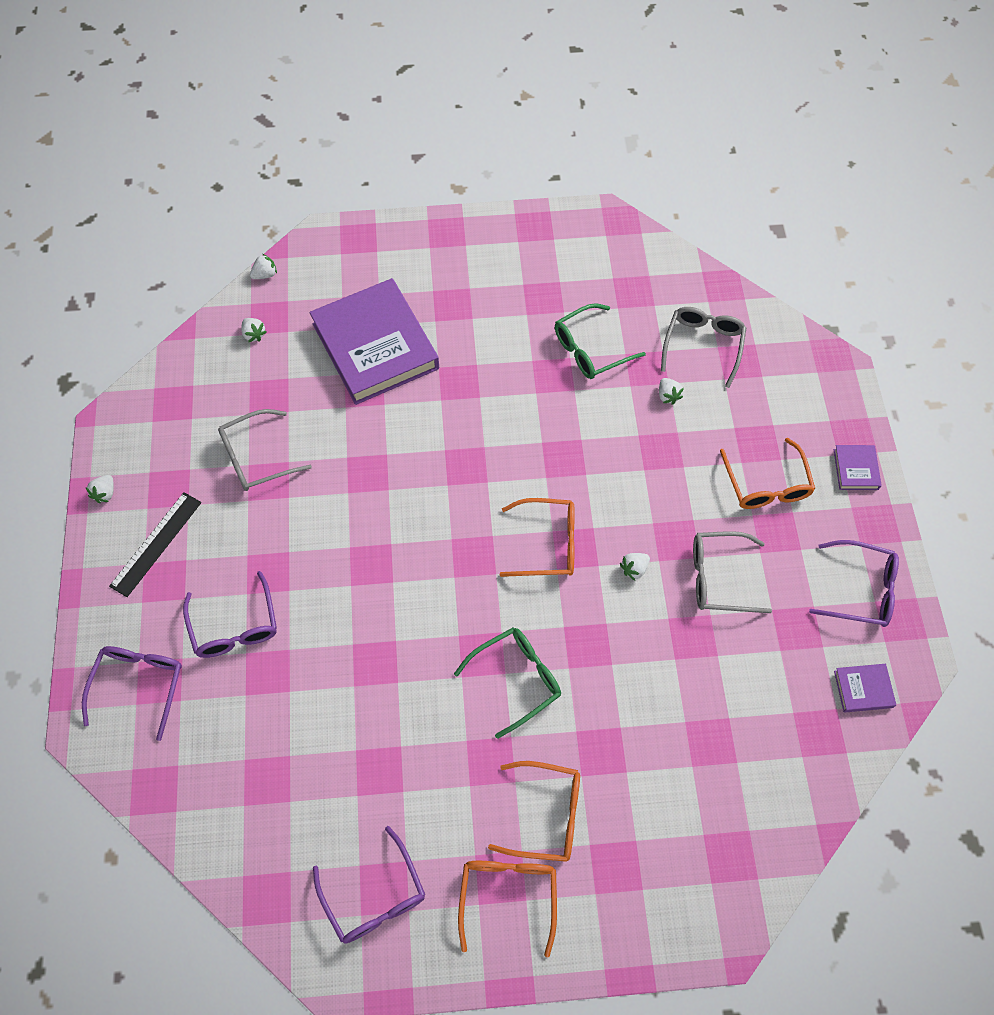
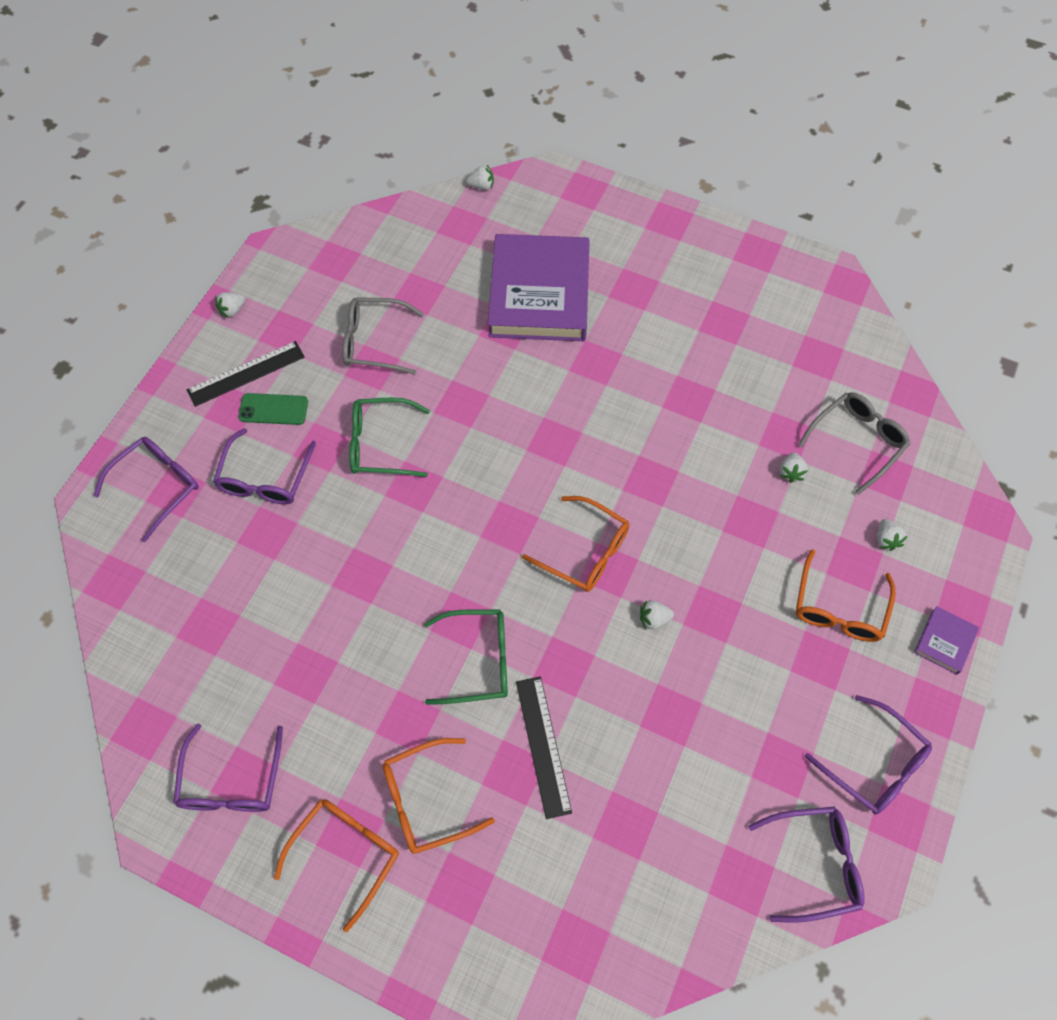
camera: 30 degrees right, 0 degrees up
white strawberry [241,318,267,342] -> white strawberry moved to [877,519,908,551]
orange glasses [488,761,580,862] -> orange glasses turned 120 degrees clockwise [383,738,495,854]
green glasses [555,303,646,379] -> green glasses moved to [349,398,430,477]
grey glasses [693,531,772,613] -> none
purple book [834,664,896,712] -> purple glasses [748,807,865,923]
none -> green phone [238,393,308,425]
none -> black ruler [516,676,572,819]

